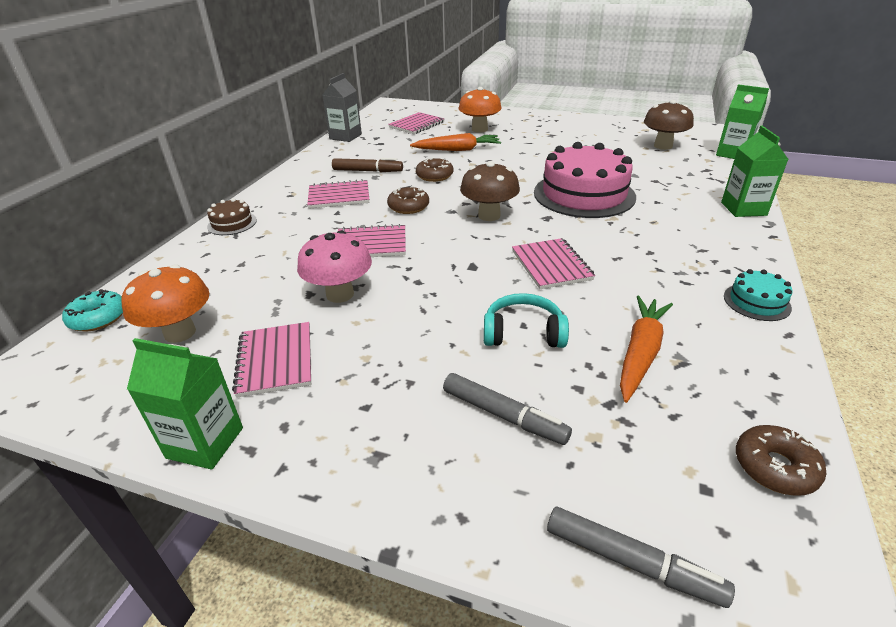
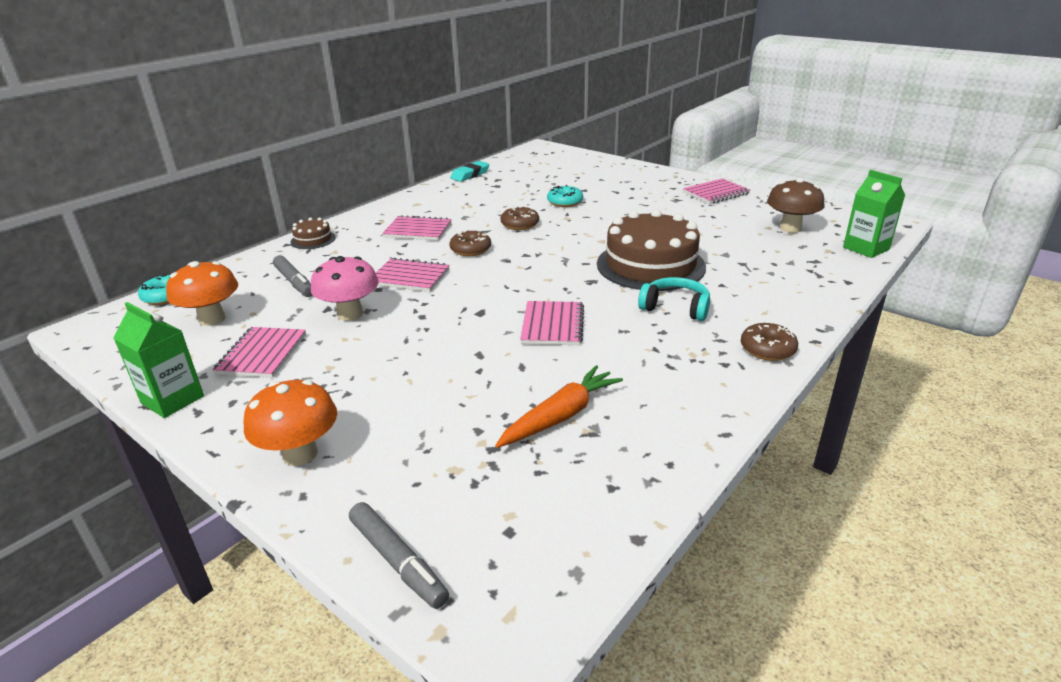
camera: 20 degrees right, 5 degrees down
grey carton [322,73,362,142] -> turquoise eraser [450,161,489,182]
brown marker [332,158,403,172] -> none
pink notebook [388,112,444,134] -> pink notebook moved to [683,179,750,204]
orange carrot [410,133,501,151] -> turquoise donut [547,185,583,207]
grey marker [443,373,572,445] -> grey marker moved to [273,255,313,297]
orange mushroom [459,87,502,133] -> orange mushroom moved to [244,380,337,466]
brown mushroom [460,161,520,221] -> none
turquoise headphones [484,293,569,348] -> turquoise headphones moved to [638,277,710,321]
pink cake [534,142,636,218] -> brown cake [597,209,706,291]
green carton [721,126,788,217] -> none
turquoise cake [724,269,793,321] -> none
brown donut [736,425,826,496] -> brown donut moved to [741,323,798,361]

